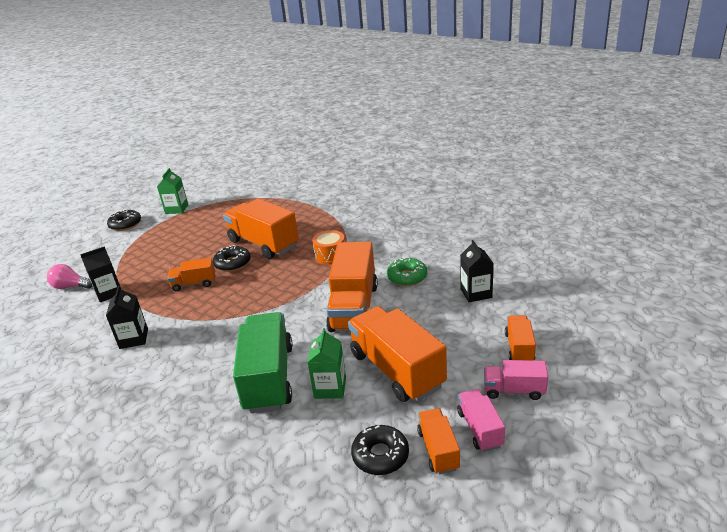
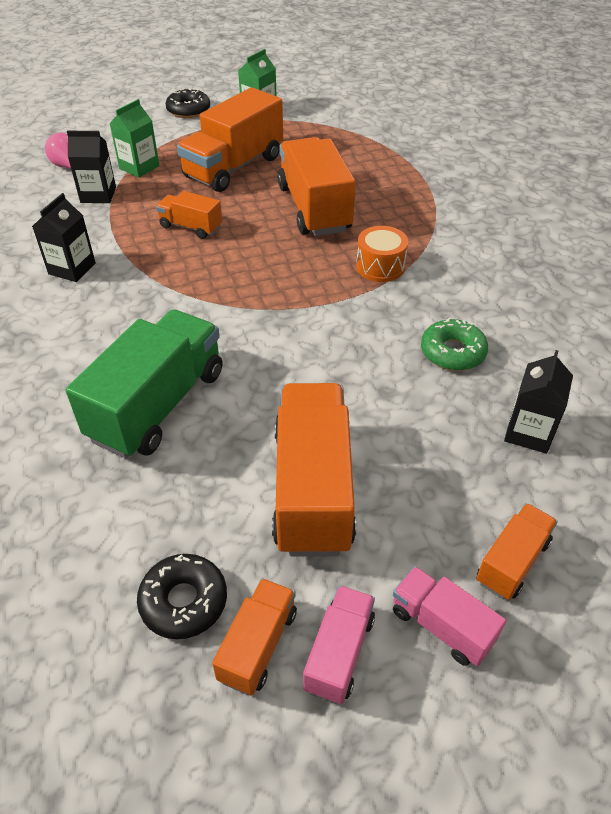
camera: 30 degrees right, 15 degrees up
black donut [213,245,251,272] -> none
green carton [307,328,346,399] -> green carton moved to [109,99,159,178]
orange truck [326,242,378,332] -> orange truck moved to [177,87,283,192]

